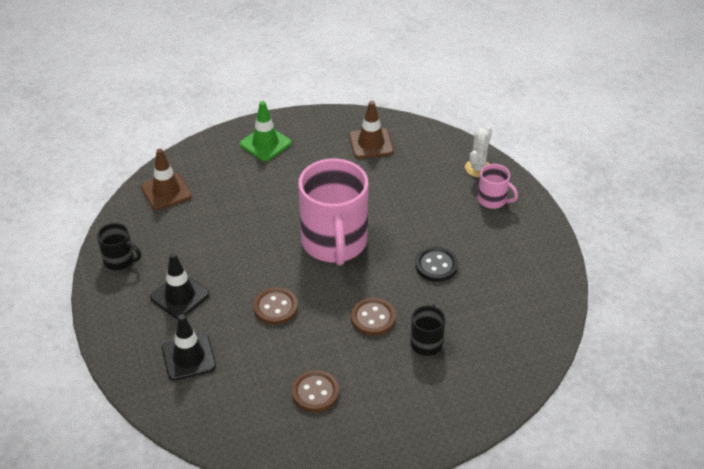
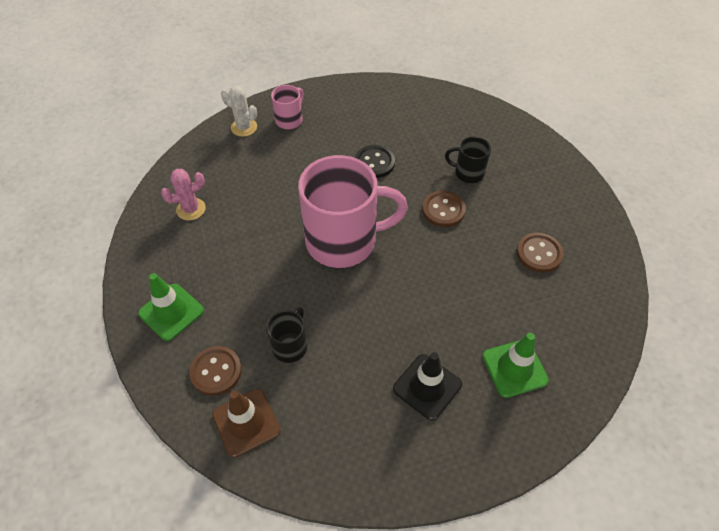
camera: 90 degrees left, 10 degrees up
black mug [97,223,141,270] -> black mug moved to [267,307,308,363]
black traffic cone [162,314,216,381] -> green traffic cone [482,333,549,398]
brown button [253,287,298,325] -> brown button moved to [189,346,242,396]
brown traffic cone [349,101,393,159] -> pink cactus [161,169,206,221]

